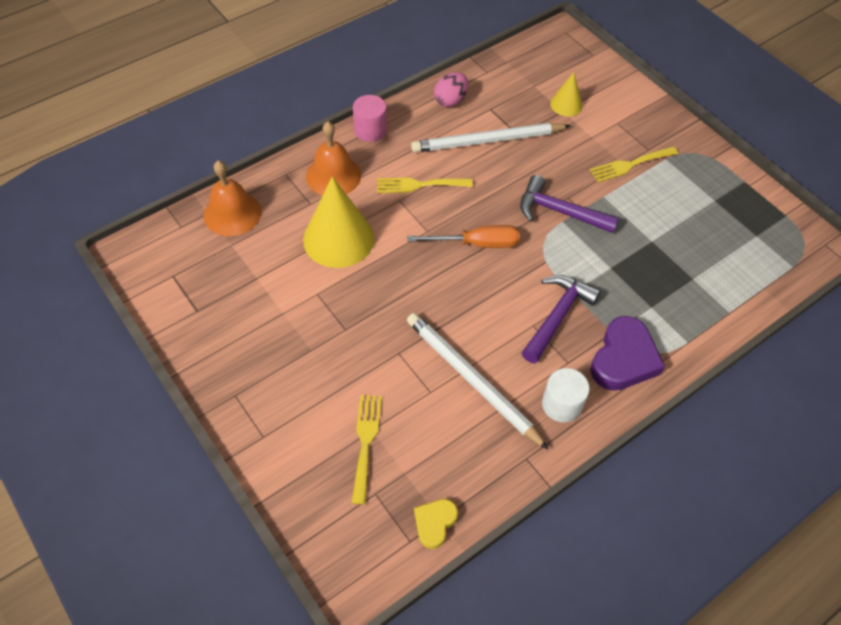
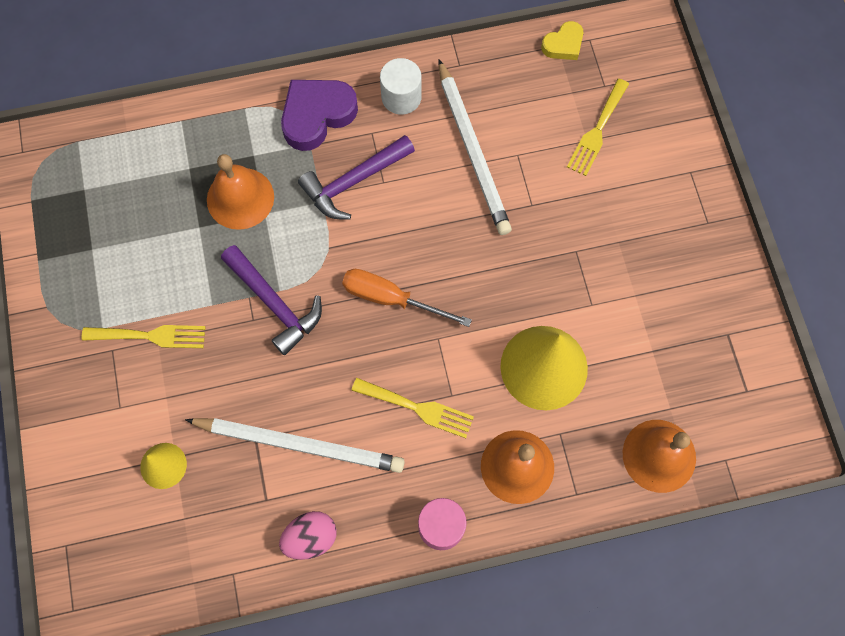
camera: 155 degrees left, 15 degrees up
none -> orange bell [207,154,274,230]

